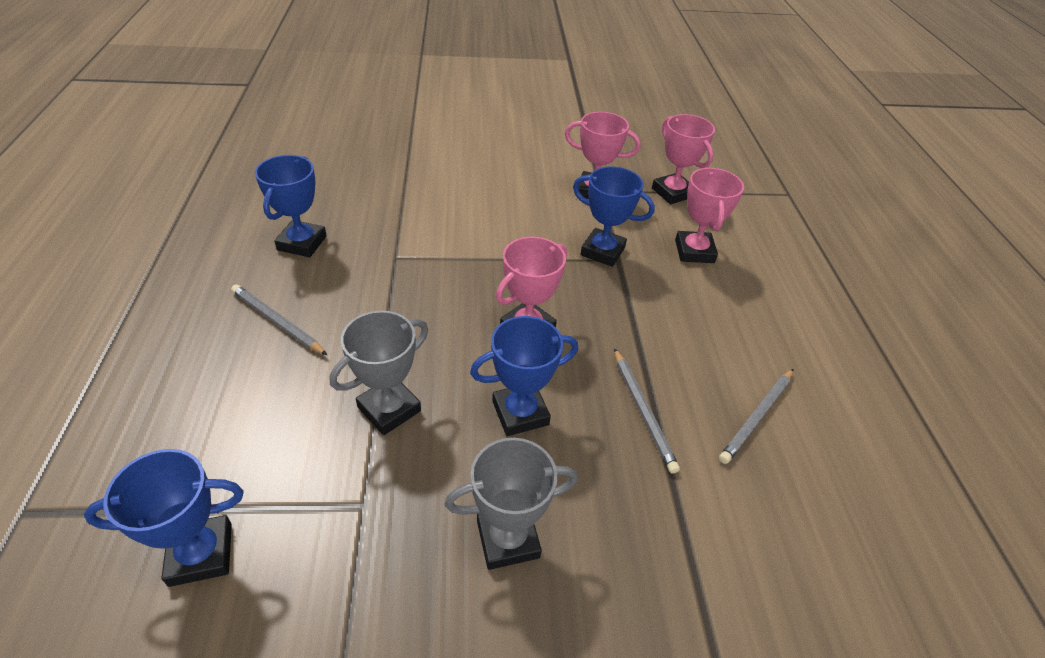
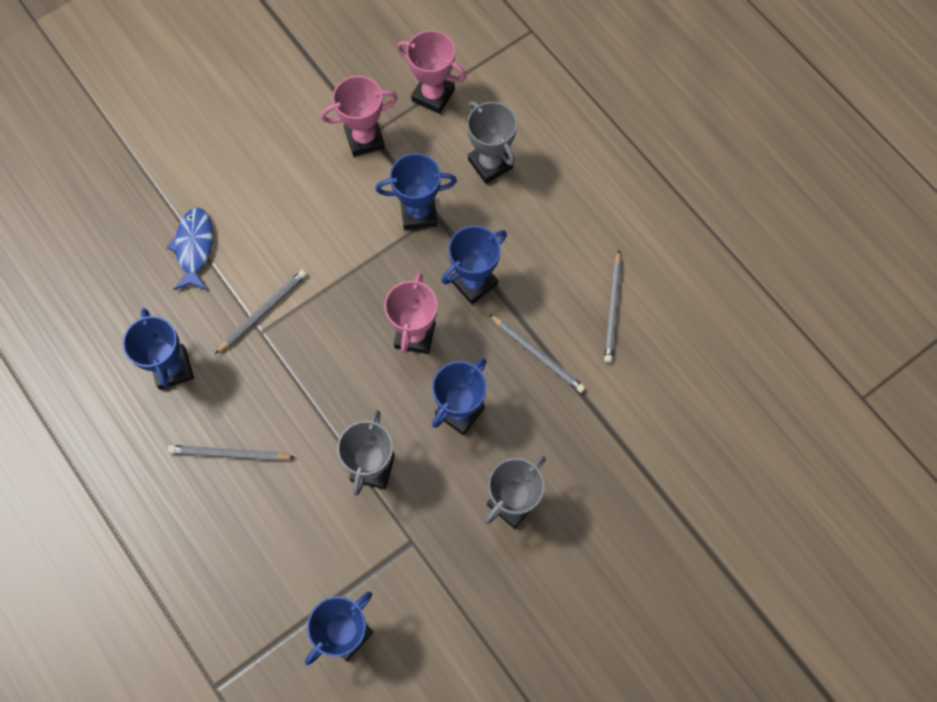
camera: 30 degrees left, 25 degrees up
pink trophy [675,168,744,263] -> grey trophy [467,101,517,184]
none -> blue fish [167,208,213,290]
none -> grey pencil [215,270,307,354]
none -> blue trophy [441,226,507,304]

